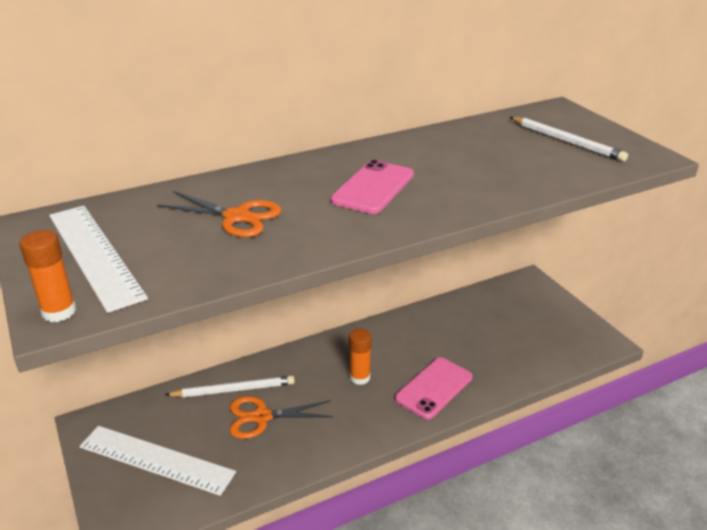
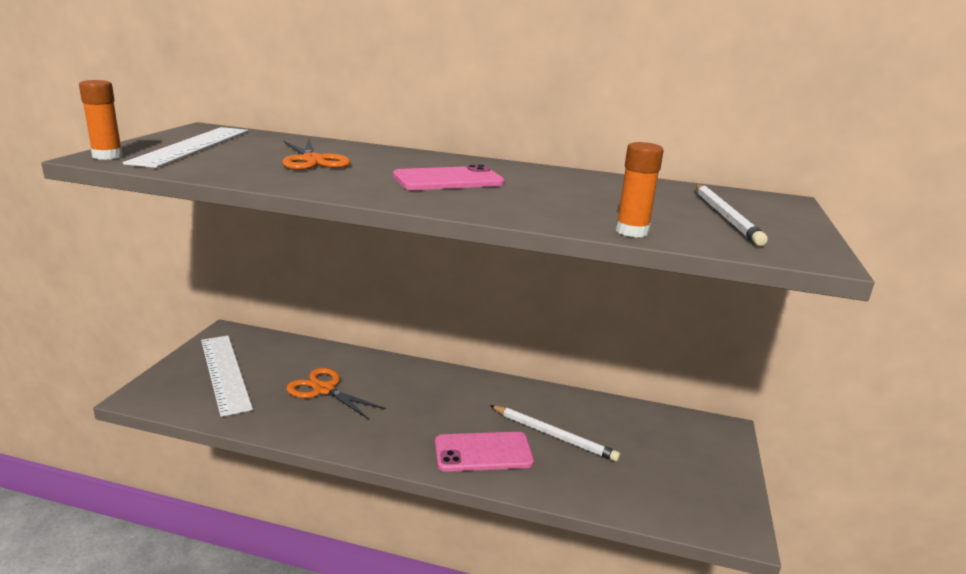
camera: 40 degrees right, 10 degrees down
white pencil [165,376,295,397] -> white pencil moved to [490,405,620,462]
orange glue stick [349,329,371,385] -> orange glue stick moved to [616,142,664,238]

